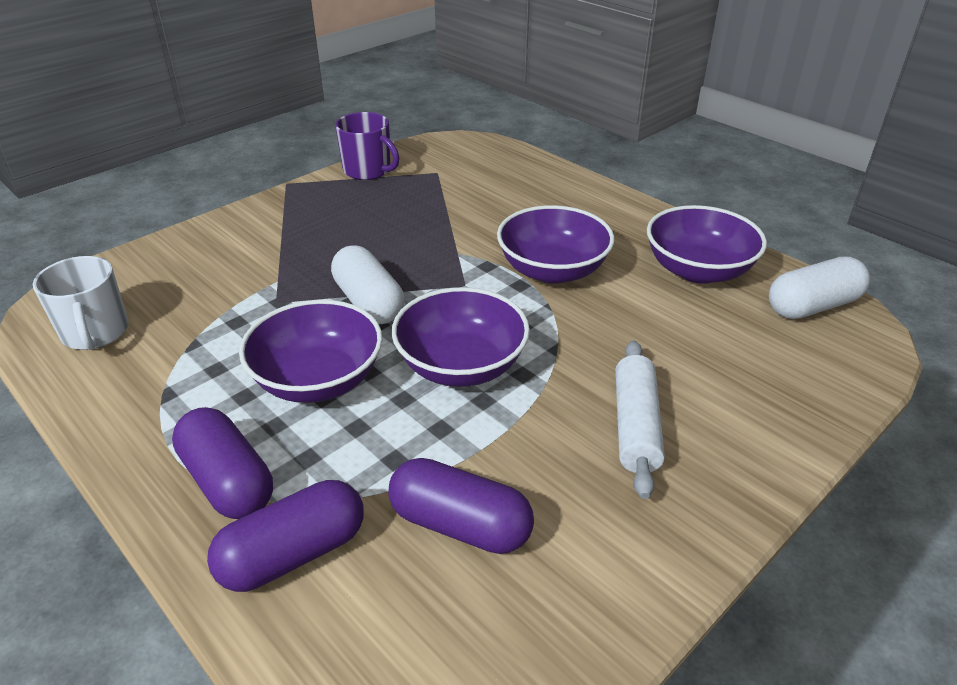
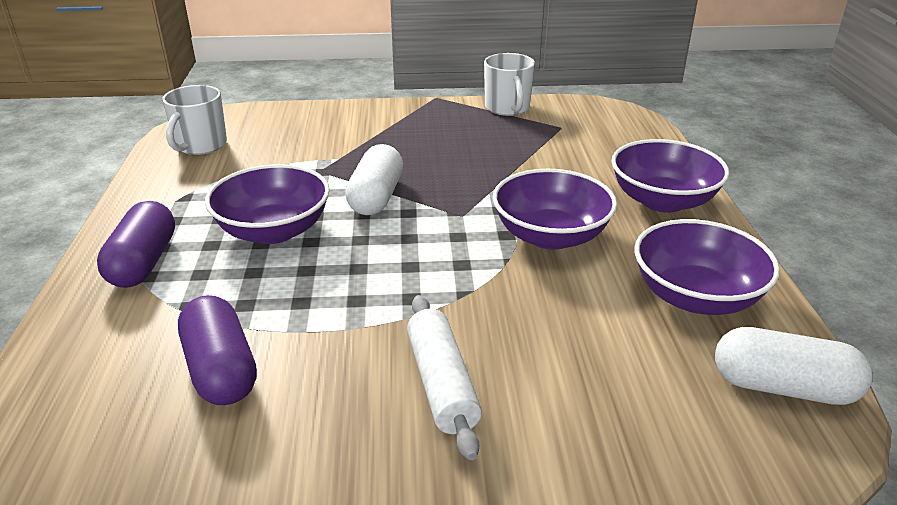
camera: 40 degrees right, 5 degrees down
purple capsule [207,480,364,592] -> none
purple mug [335,112,399,180] -> white mug [484,53,535,116]
purple bowl [392,287,530,387] -> purple bowl moved to [611,139,729,213]
white rolling pin [615,340,665,499] -> white rolling pin turned 60 degrees counterclockwise [407,295,482,460]

